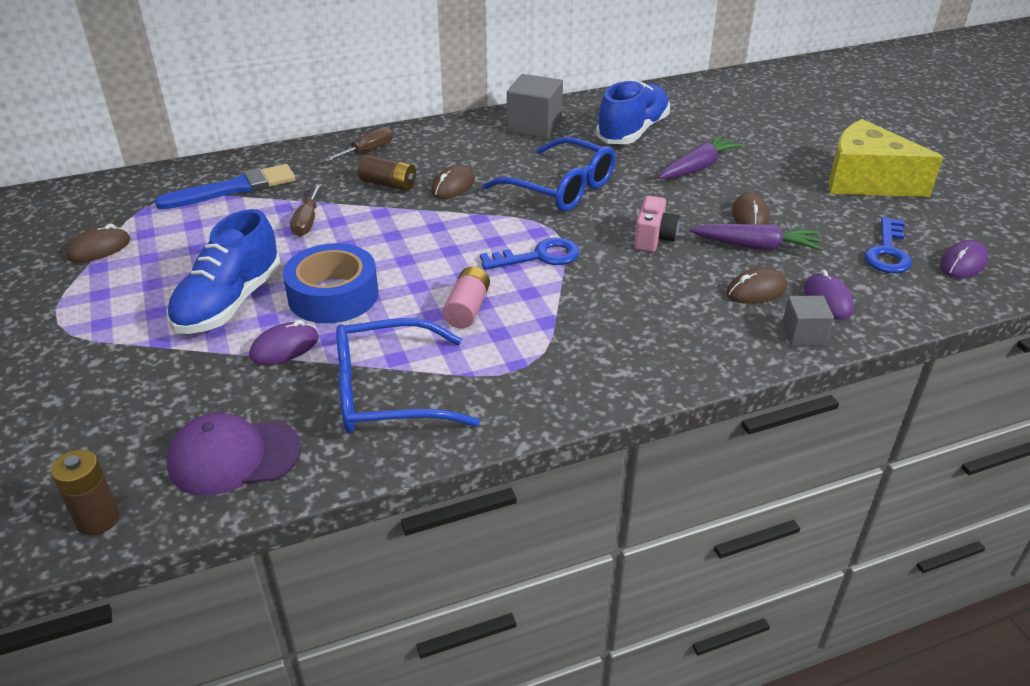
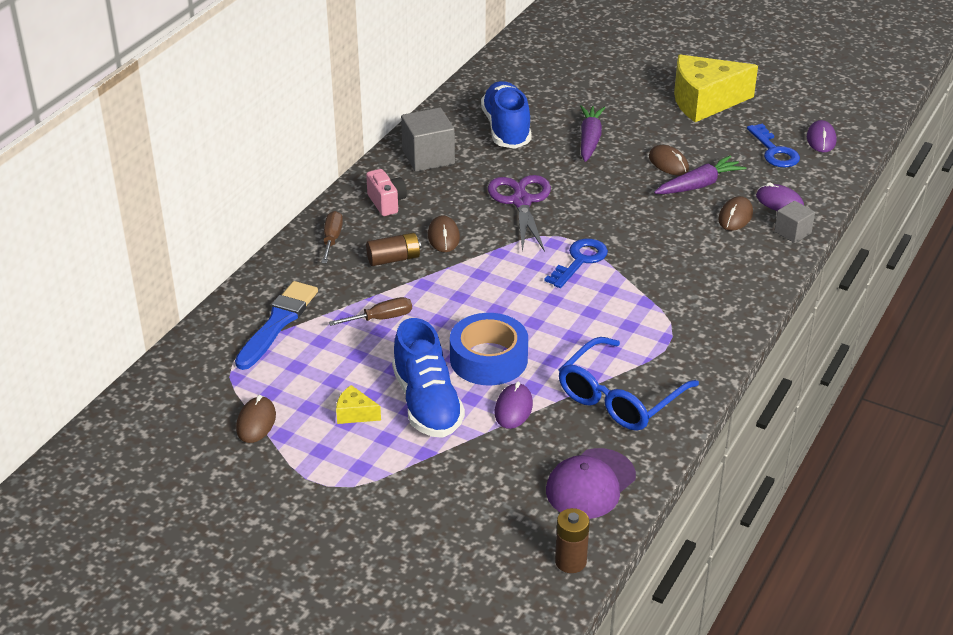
camera: 40 degrees left, 0 degrees up
brown screwdriver [290,184,322,236] -> brown screwdriver turned 75 degrees counterclockwise [329,297,412,326]
pink battery [443,266,490,328] -> none
blue glasses [483,137,616,211] -> purple scissors [488,175,551,252]
pink camera [634,196,679,252] -> pink camera moved to [366,169,407,216]
none -> yellow cheese [336,385,381,424]

